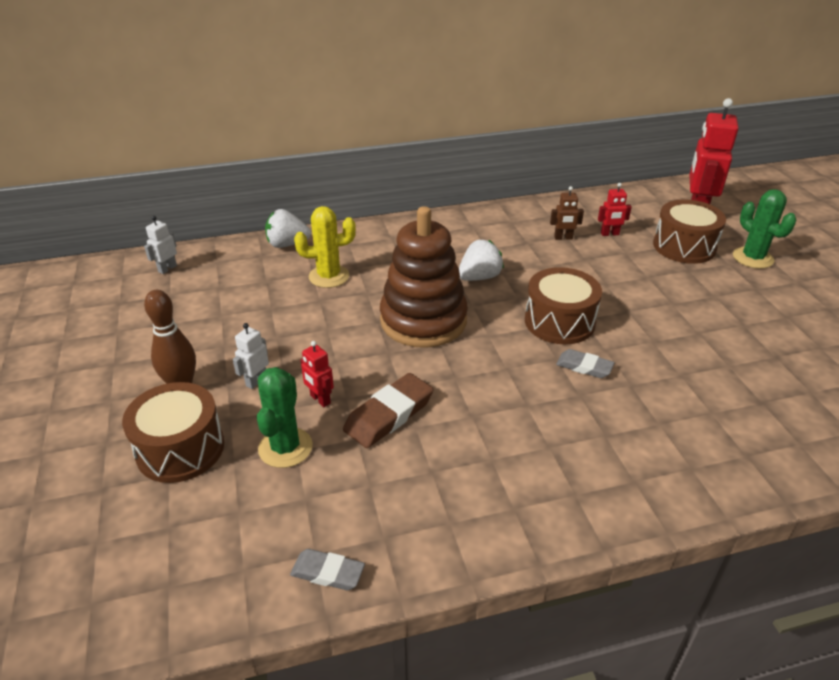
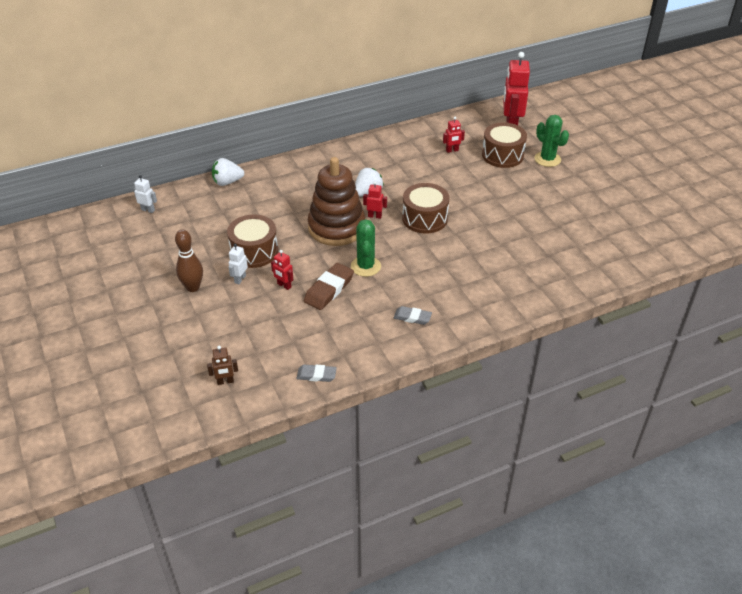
camera: 10 degrees left, 5 degrees up
brown drum [122,382,224,483] -> brown drum moved to [227,214,278,268]
white robot [144,216,177,274] -> white robot turned 90 degrees clockwise [133,175,157,213]
green cactus [257,367,313,468] -> green cactus moved to [351,219,381,277]
yellow cactus [294,206,356,288] -> none
brown robot [550,186,584,240] -> brown robot moved to [207,346,238,385]
grey eraser [556,349,614,378] -> grey eraser moved to [394,306,432,325]
none -> red robot [363,181,387,219]

